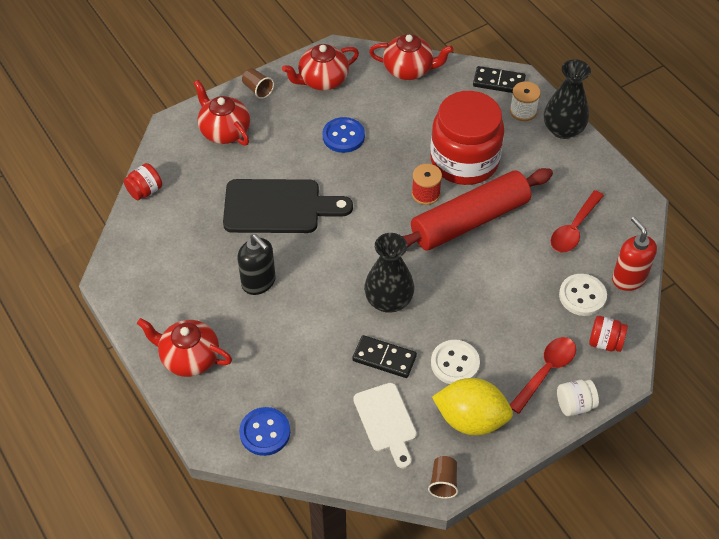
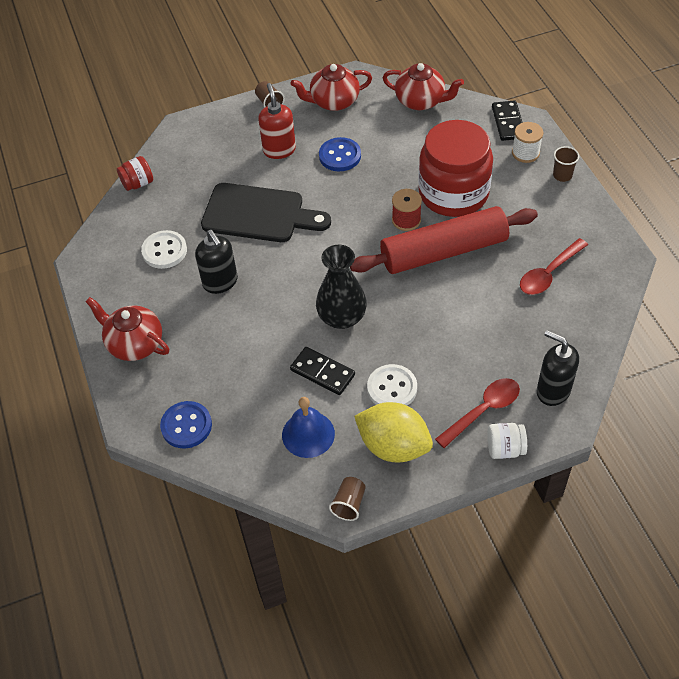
camera: 15 degrees right, 0 degrees up
red teapot [193,80,250,146] -> none
white cutting board [353,383,417,468] -> blue bell [282,397,335,458]
black domino [473,66,526,93] -> black domino turned 60 degrees clockwise [492,100,523,141]
black vase [544,59,591,139] -> brown cup [553,146,579,182]
white button [559,274,607,316] -> white button moved to [141,230,187,269]
red jar [589,316,628,352] -> black soap dispenser [537,330,579,406]
red soap dispenser [612,216,657,291] -> red soap dispenser moved to [258,83,296,159]

